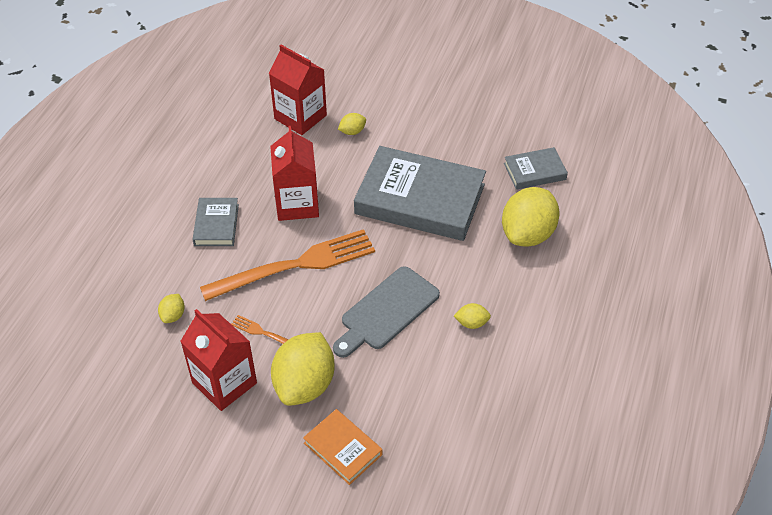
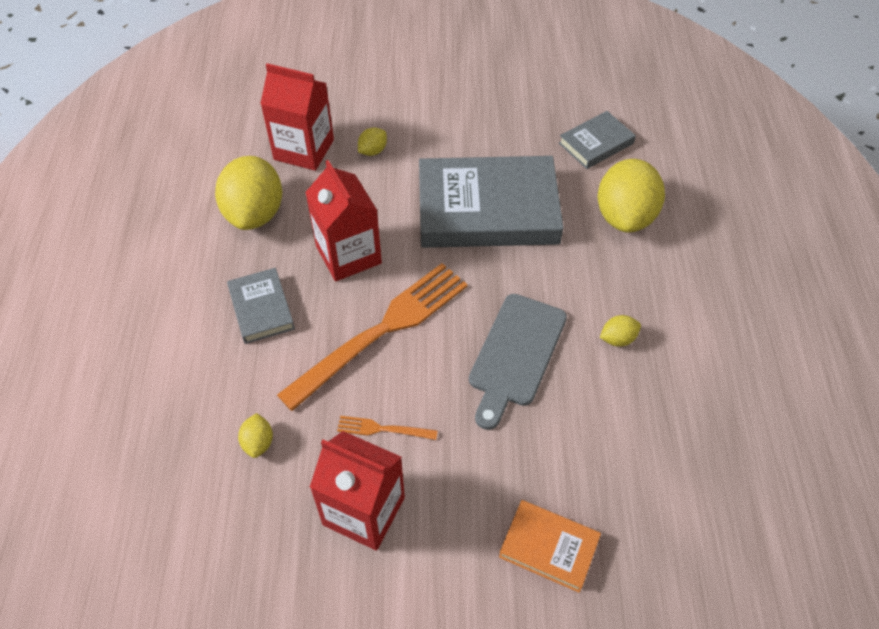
camera: 20 degrees left, 5 degrees up
yellow lemon [271,332,335,406] -> yellow lemon moved to [215,156,282,230]

